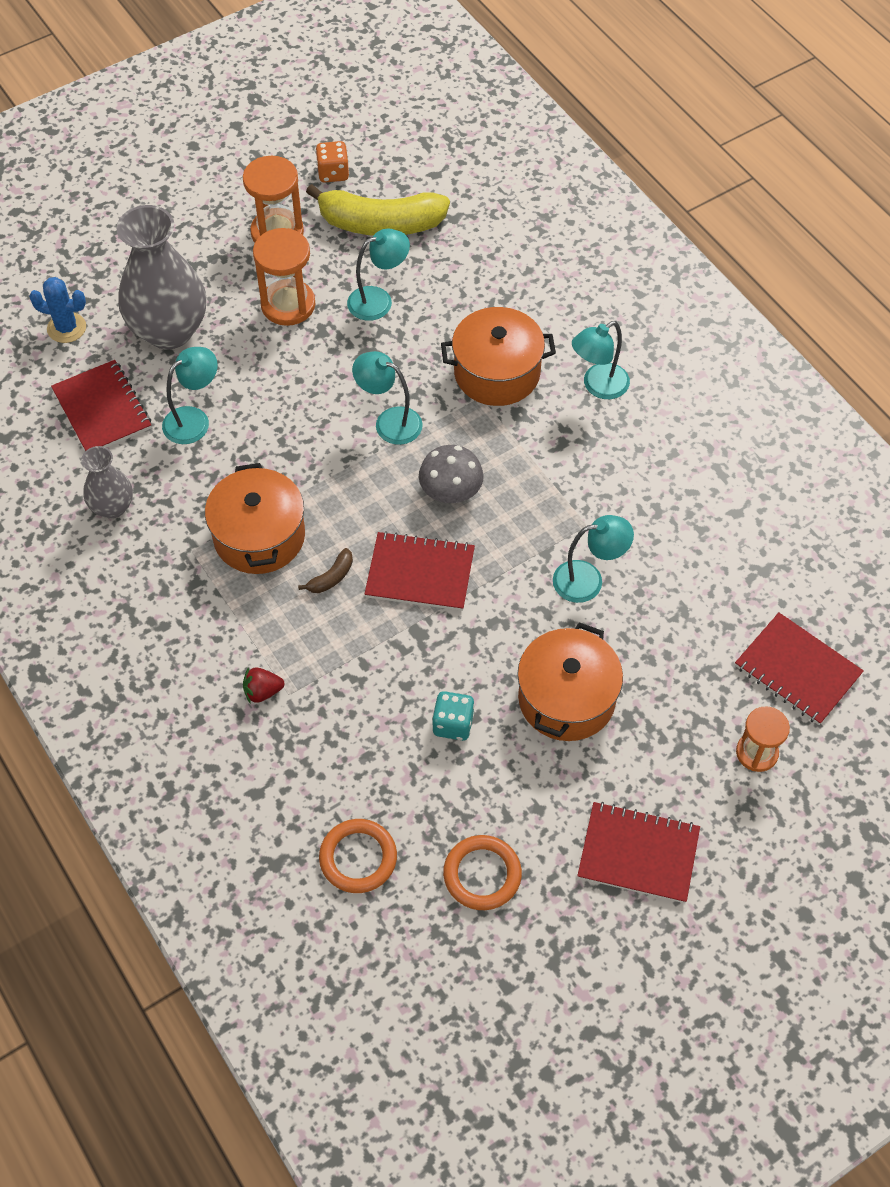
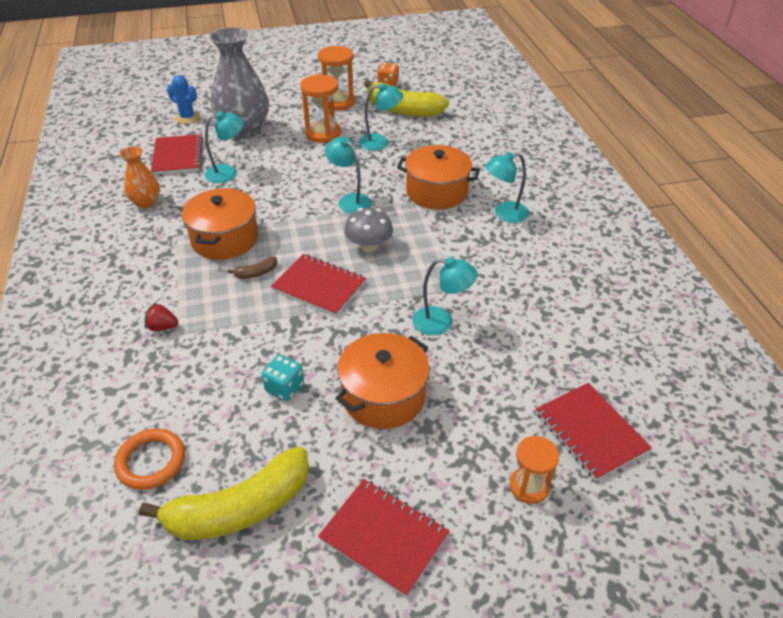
camera: 20 degrees right, 15 degrees down
grey vase [81,446,133,519] -> orange vase [120,146,160,208]
orange ring [443,835,522,910] -> yellow banana [139,447,309,540]

